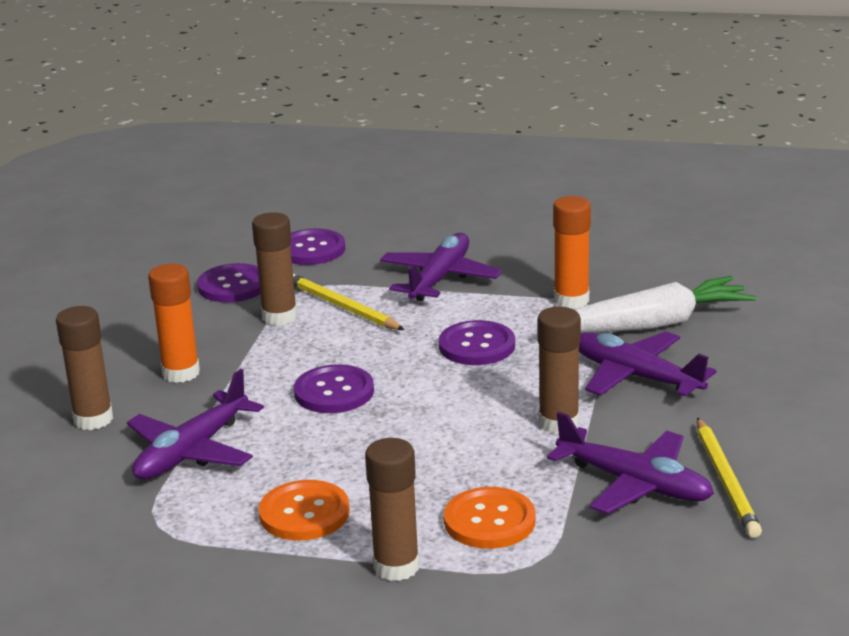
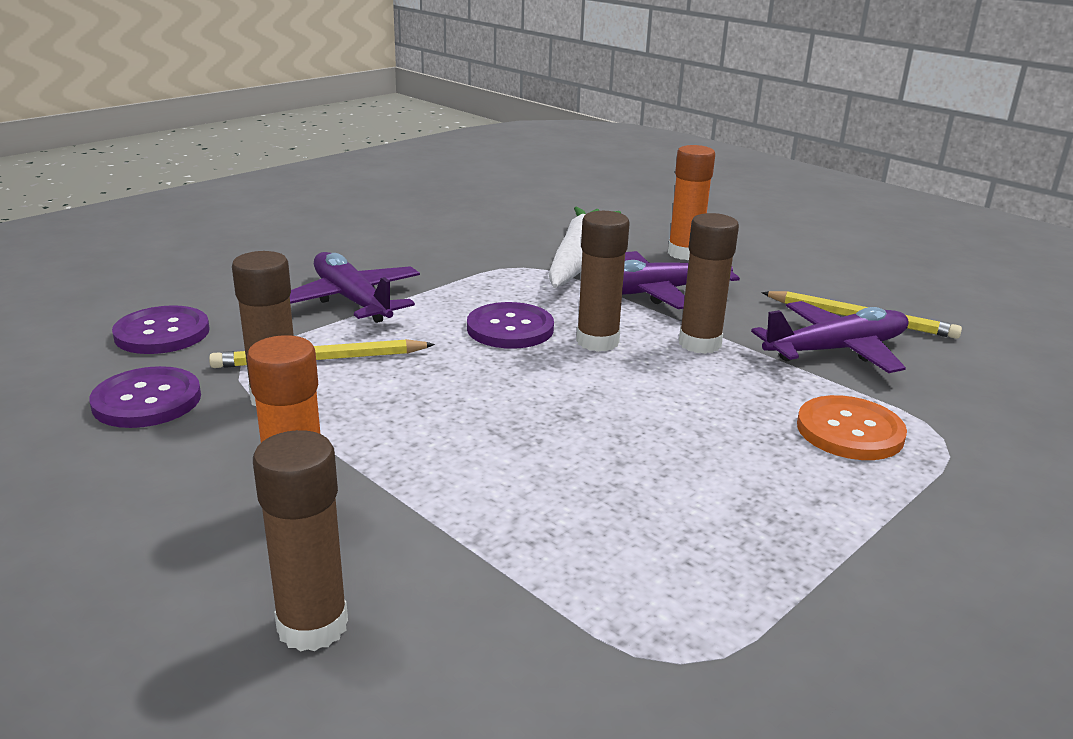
camera: 60 degrees left, 0 degrees up
purple plane [127,369,264,480] -> none
orange button [259,480,350,540] -> none
purple button [294,364,374,413] -> none
brown glue stick [365,438,419,581] -> brown glue stick moved to [576,211,630,352]
orange glue stick [553,196,591,309] -> orange glue stick moved to [668,145,715,260]

